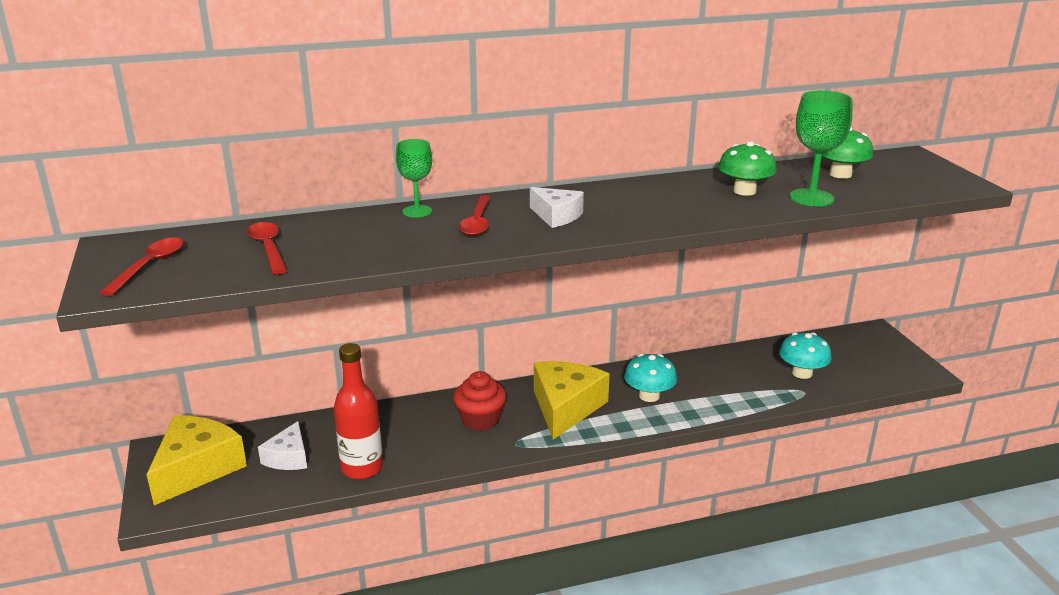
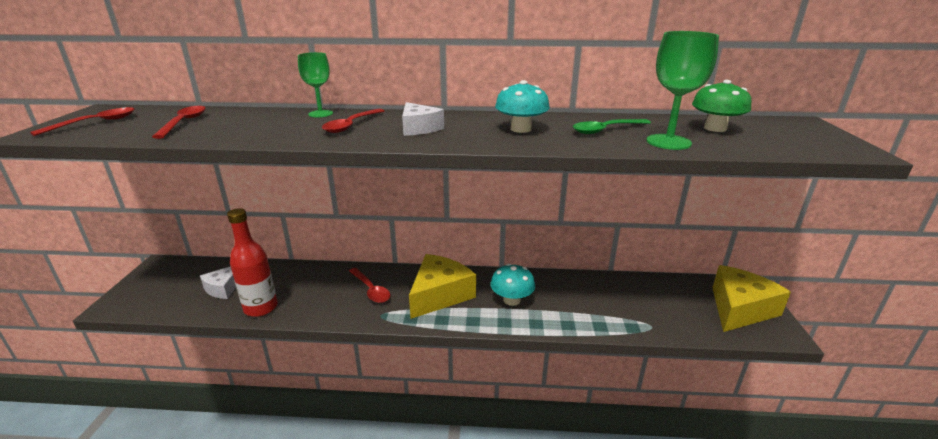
camera: 20 degrees right, 0 degrees up
yellow cheese [146,415,247,505] -> yellow cheese moved to [712,265,791,332]
red cupcake [453,371,507,431] -> red spoon [349,268,390,303]
green mushroom [718,141,777,196] -> green spoon [573,119,651,134]
turquoise mushroom [779,332,832,379] -> turquoise mushroom moved to [495,80,550,133]

